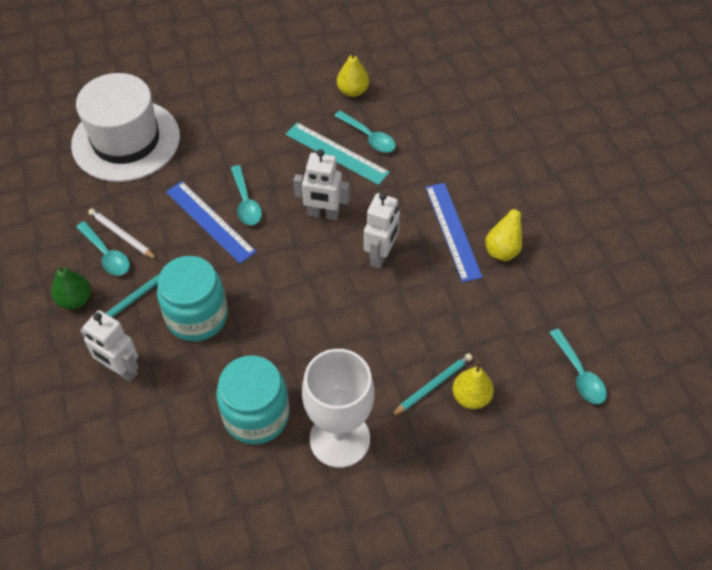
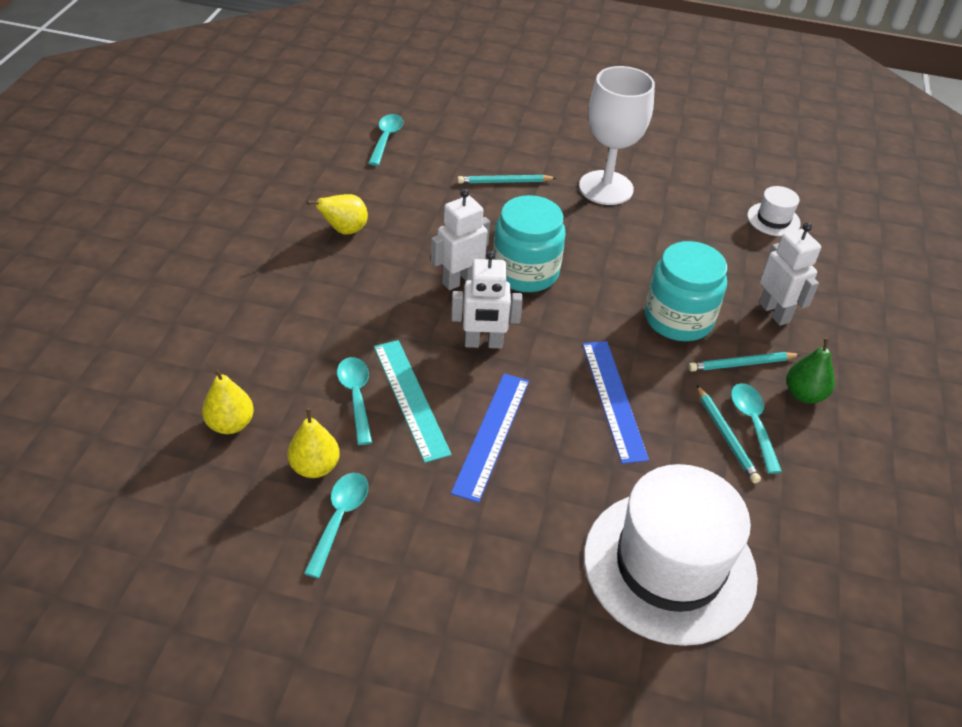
camera: 150 degrees left, 10 degrees down
white pencil [88,208,157,260] -> turquoise pencil [697,385,761,483]
turquoise jar [216,356,290,444] -> turquoise jar moved to [493,195,566,292]
turquoise spoon [231,165,262,225] -> turquoise spoon moved to [304,473,368,578]
white robot [294,149,349,220] -> white robot turned 135 degrees clockwise [451,250,523,348]
blue ruler [425,183,483,282] -> blue ruler moved to [451,373,529,503]
yellow pear [453,361,494,409] -> yellow pear moved to [202,368,254,434]
none -> white hat [747,186,801,236]

